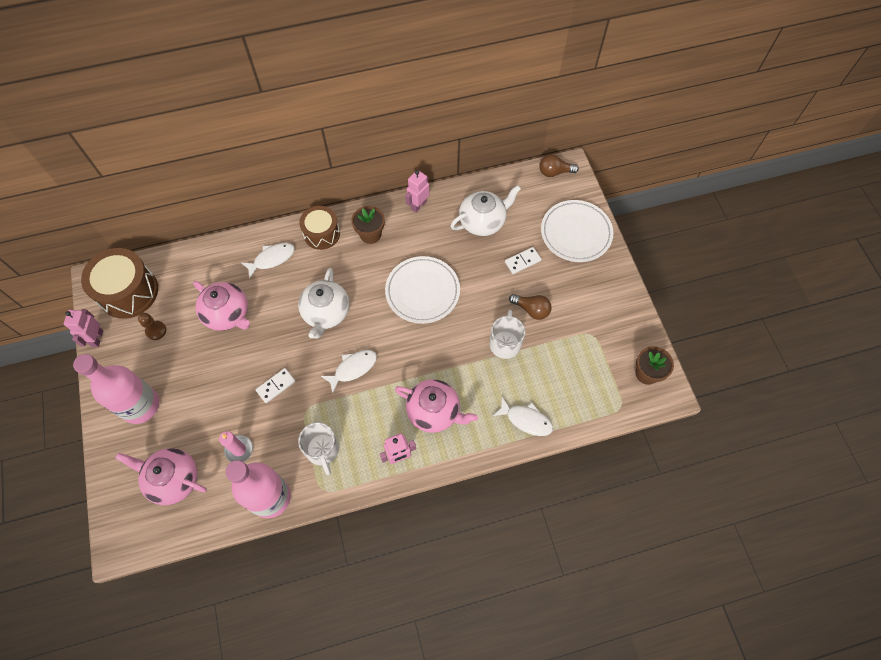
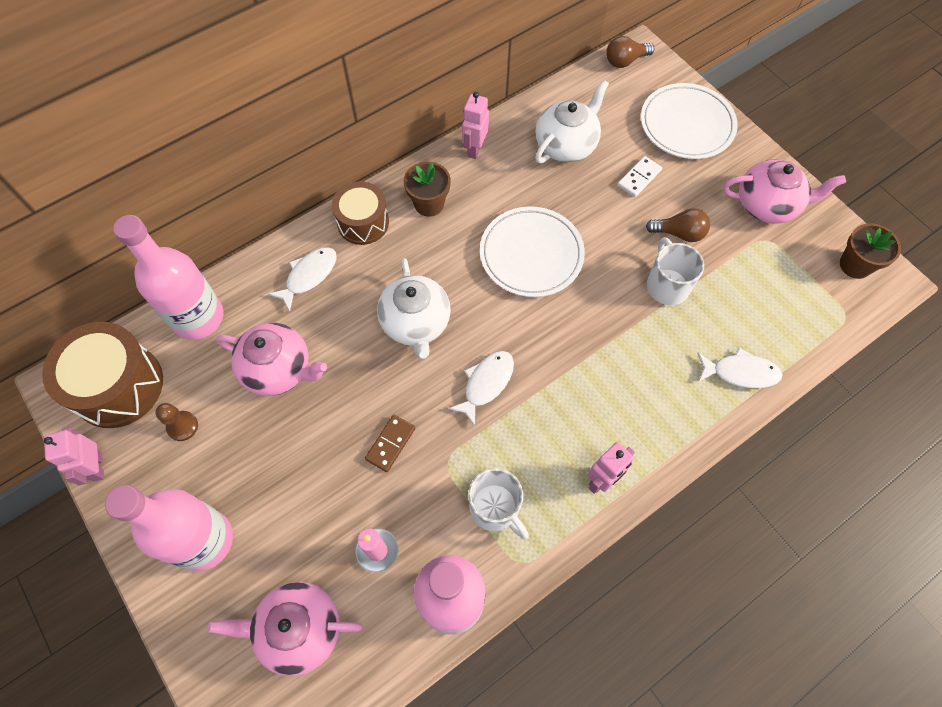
camera: 20 degrees left, 0 degrees up
white domino [256,368,296,403] -> brown domino [365,415,415,472]
pink teapot [395,379,478,433] -> pink teapot moved to [723,159,846,224]
none -> pink bottle [113,215,224,340]

